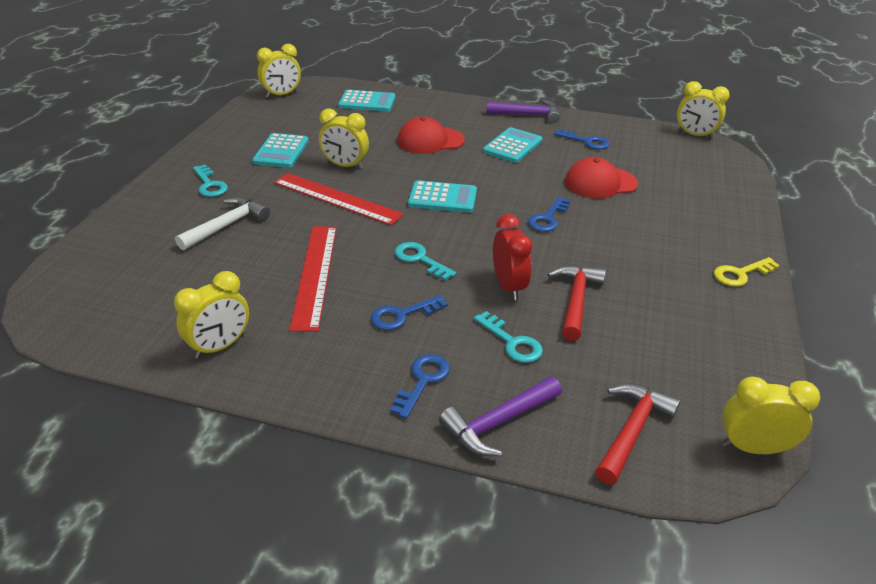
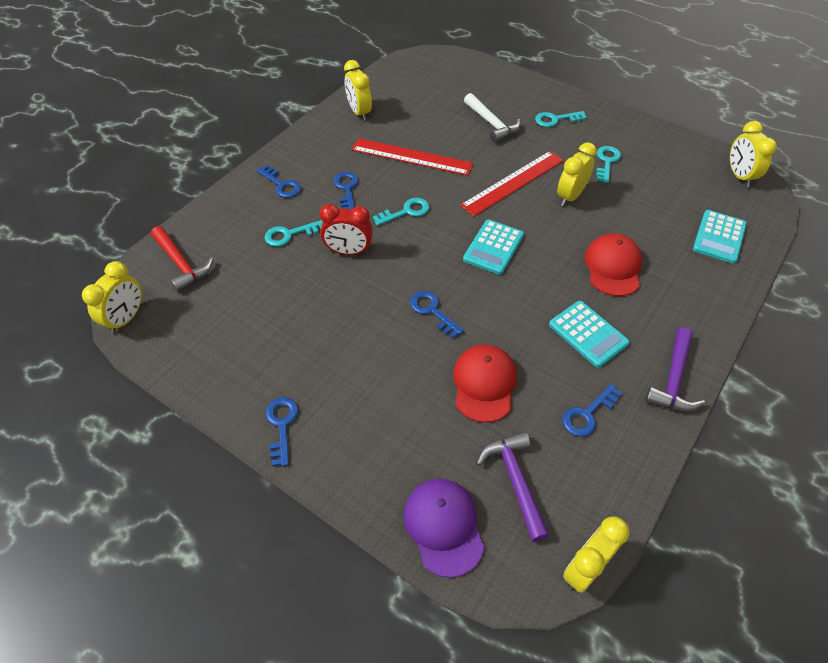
camera: 110 degrees right, 15 degrees up
turquoise calculator [252,133,309,168] -> turquoise key [596,146,621,183]
purple hammer [439,376,562,456] -> purple hammer moved to [476,431,550,542]
red hammer [548,265,606,341] -> none
yellow key [714,257,780,287] -> blue key [265,397,298,466]
none -> purple cap [404,479,484,578]

